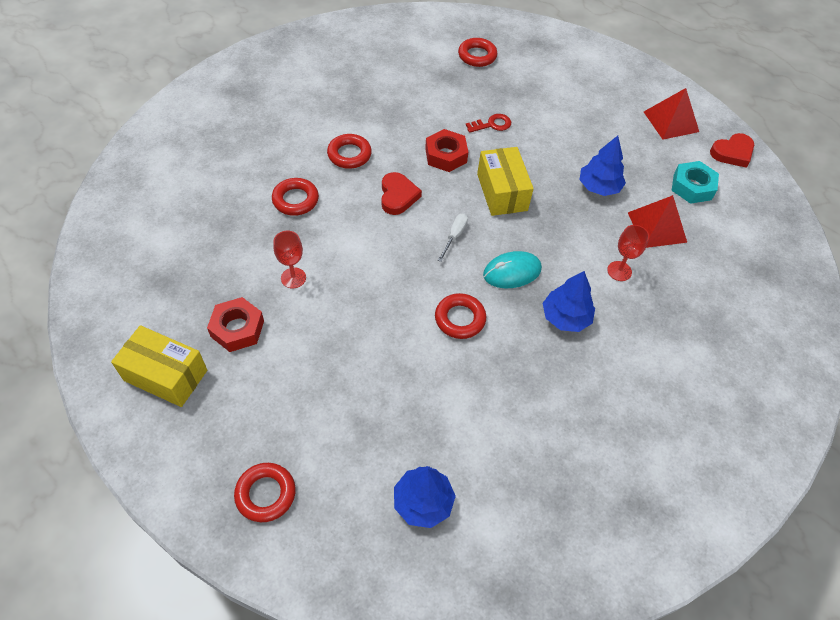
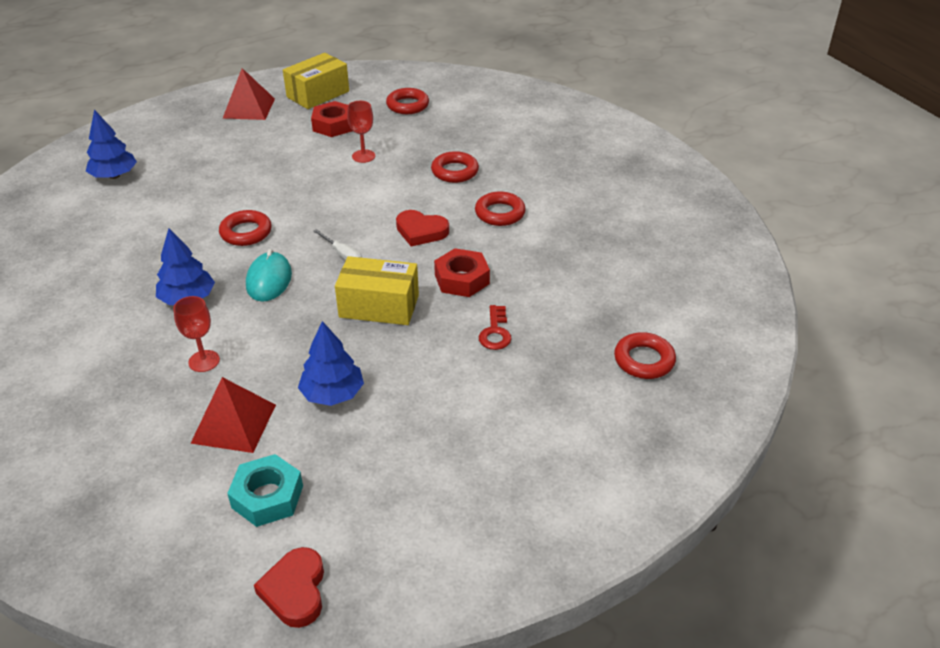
camera: 115 degrees right, 15 degrees down
red ring [234,463,296,522] -> red ring moved to [386,88,429,114]
red pyramid [644,88,699,140] -> red pyramid moved to [222,68,275,120]

